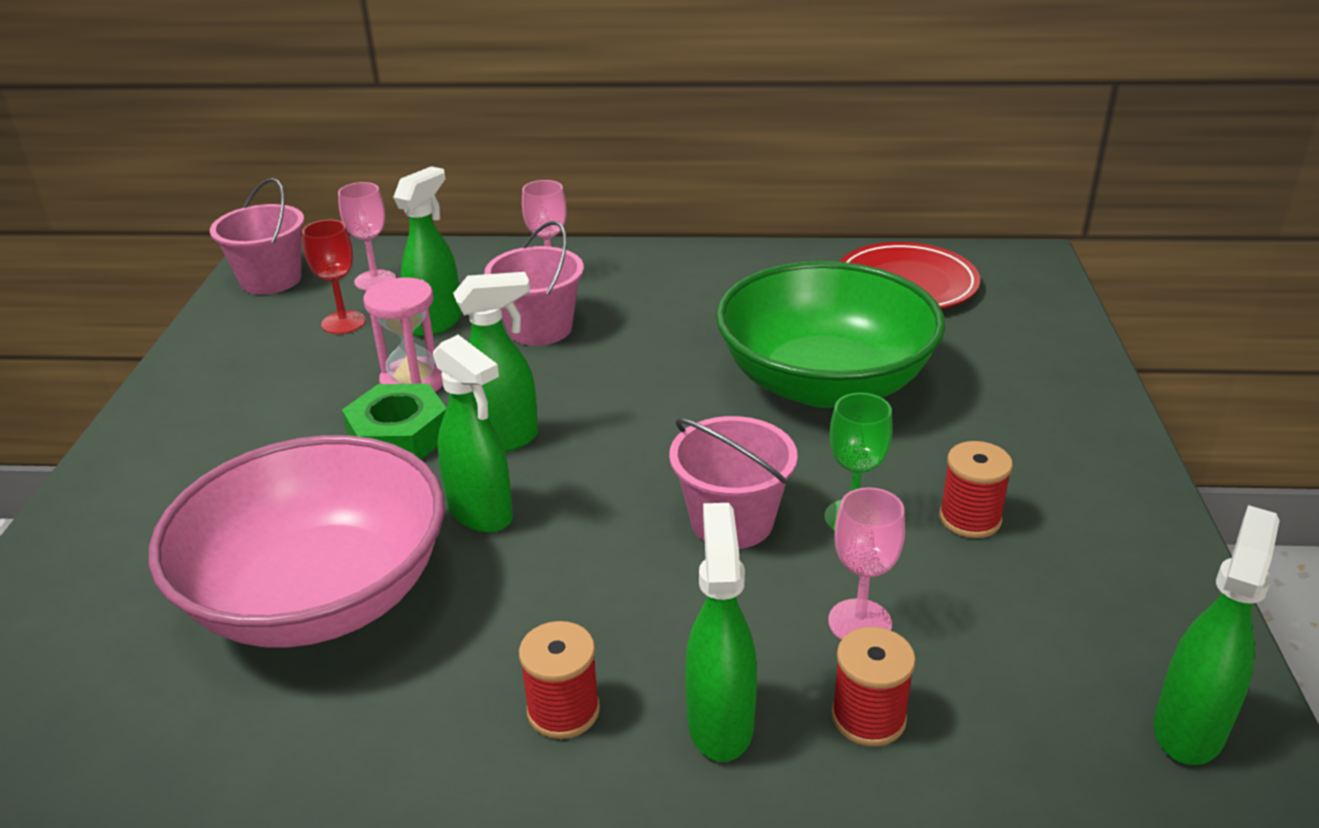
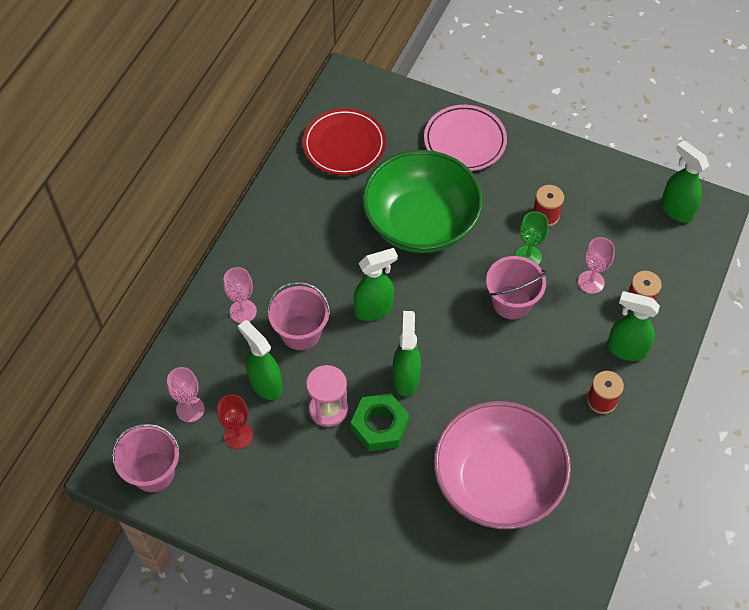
camera: 70 degrees left, 25 degrees up
green spray bottle [433,335,513,533] -> green spray bottle moved to [354,248,398,321]
none -> pink plate [424,105,507,171]

